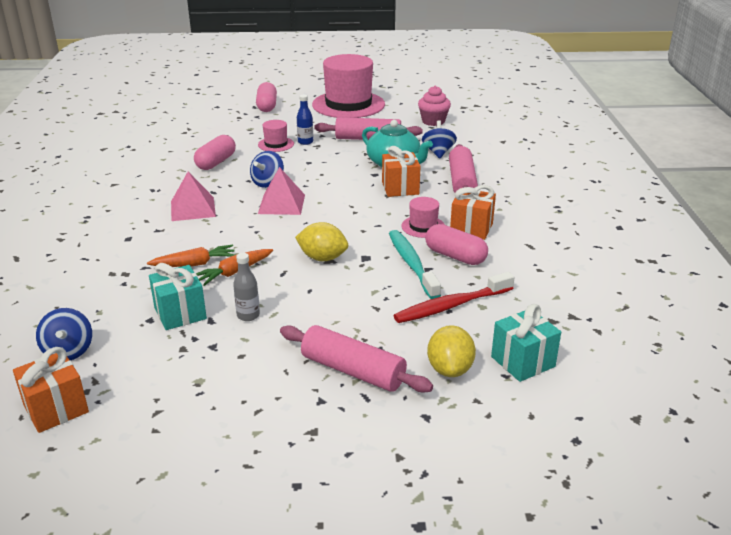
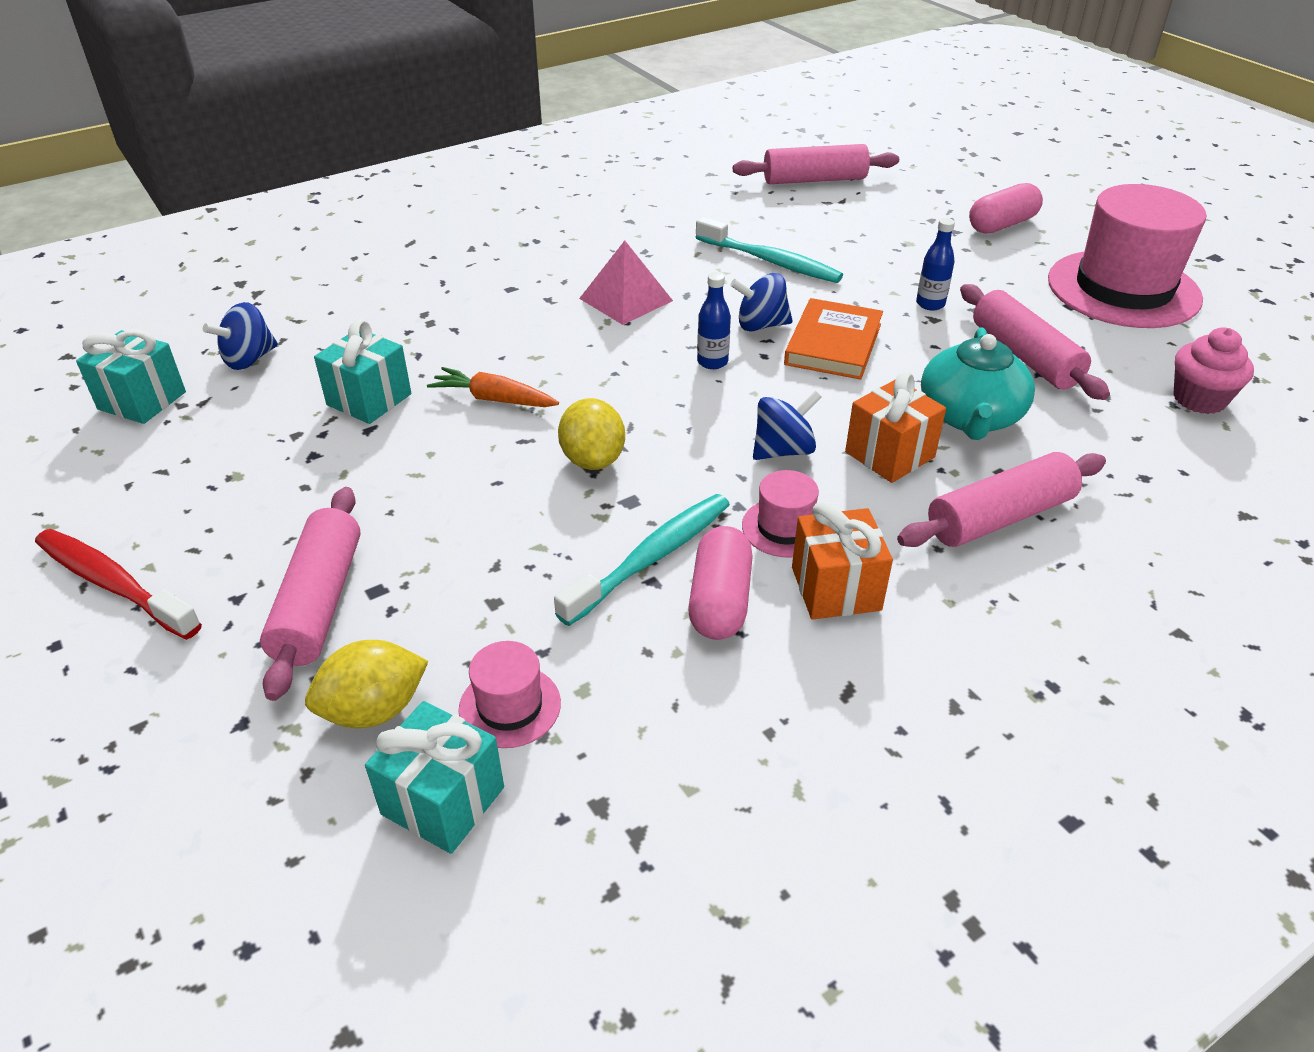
camera: 60 degrees right, 10 degrees up
orange gift [13,347,89,433] -> turquoise gift [76,329,186,424]
orange carrot [147,245,235,267] -> none
pink capsule [194,135,236,170] -> turquoise toothbrush [696,217,843,283]
grey bottle [233,253,260,321] -> none
pink hat [258,120,294,152] -> pink hat moved to [459,641,561,748]
pink pyramid [258,167,305,215] -> blue bottle [697,272,731,369]
red toothbrush [393,272,515,323] -> red toothbrush moved to [35,529,202,640]
blue spinning top [422,120,457,159] -> blue spinning top moved to [753,391,822,460]
none -> pink rolling pin [733,144,899,184]
none -> orange book [784,298,883,380]

